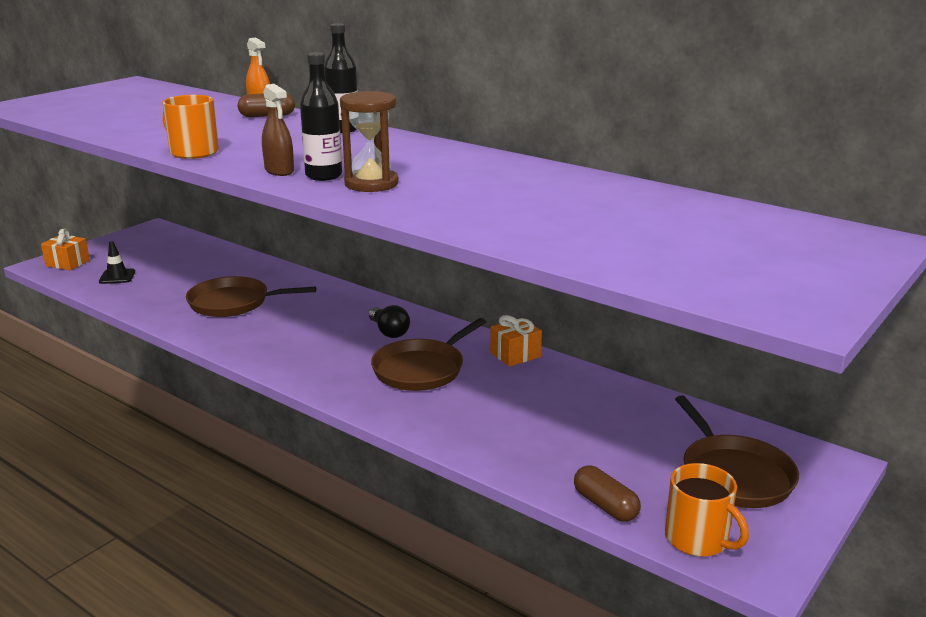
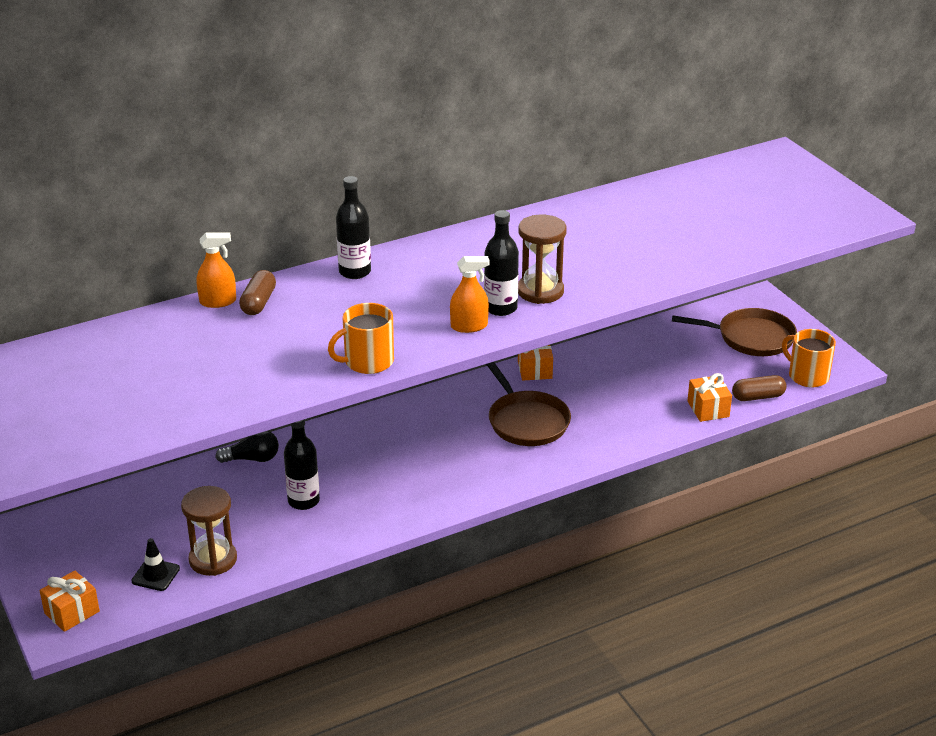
camera: 65 degrees left, 10 degrees up
brown pan [186,276,316,317] -> black bottle [284,419,320,510]
brown spray bottle [262,84,294,176] -> orange spray bottle [450,256,489,333]
black light bulb [369,305,410,338] -> black light bulb moved to [215,431,279,463]
orange mug [665,463,749,557] -> orange mug turned 120 degrees counterclockwise [782,329,836,387]
none -> brown hourglass [181,486,237,576]
none -> orange gift [687,373,732,422]

